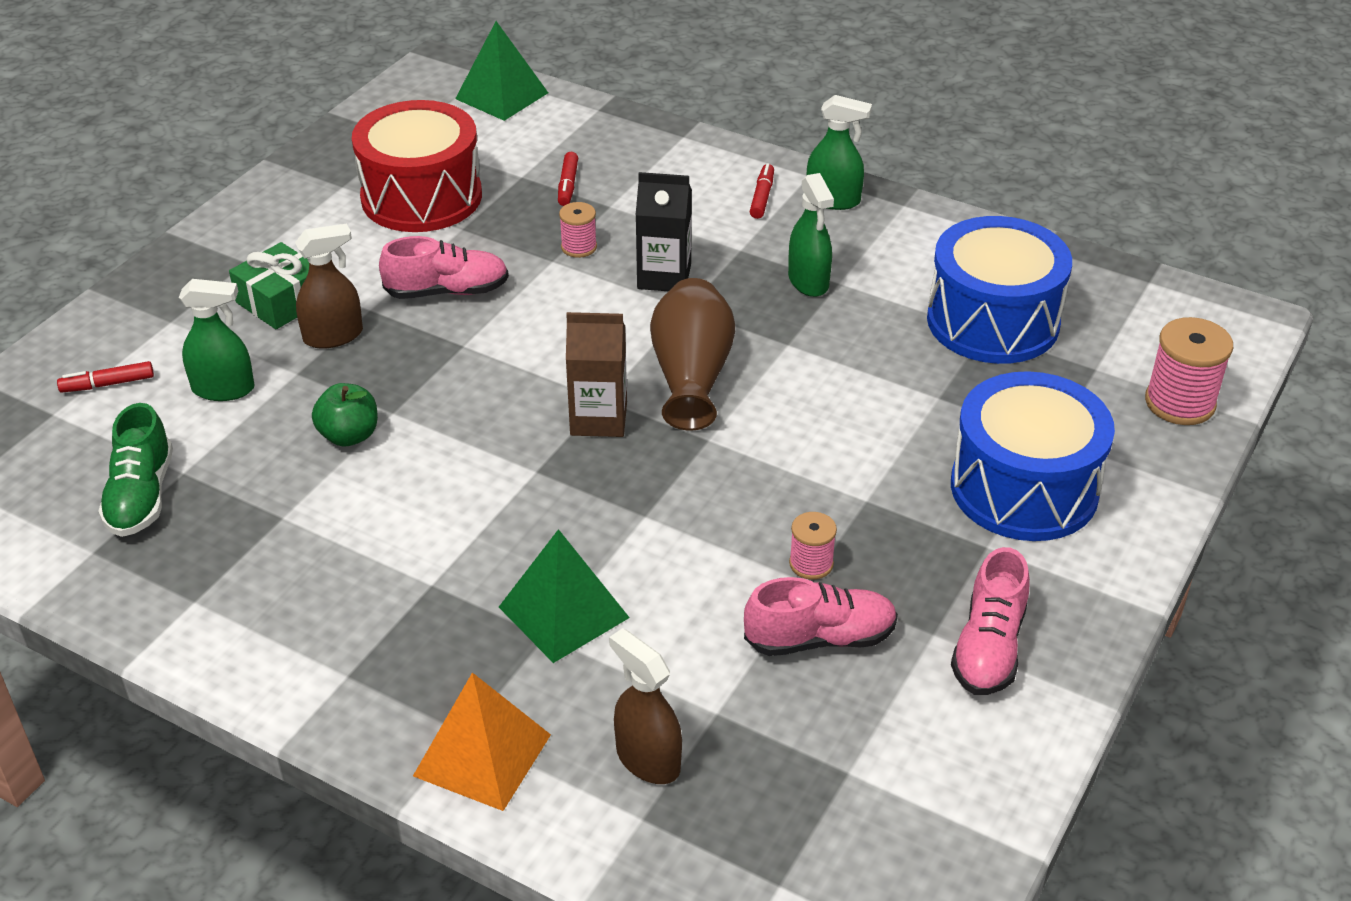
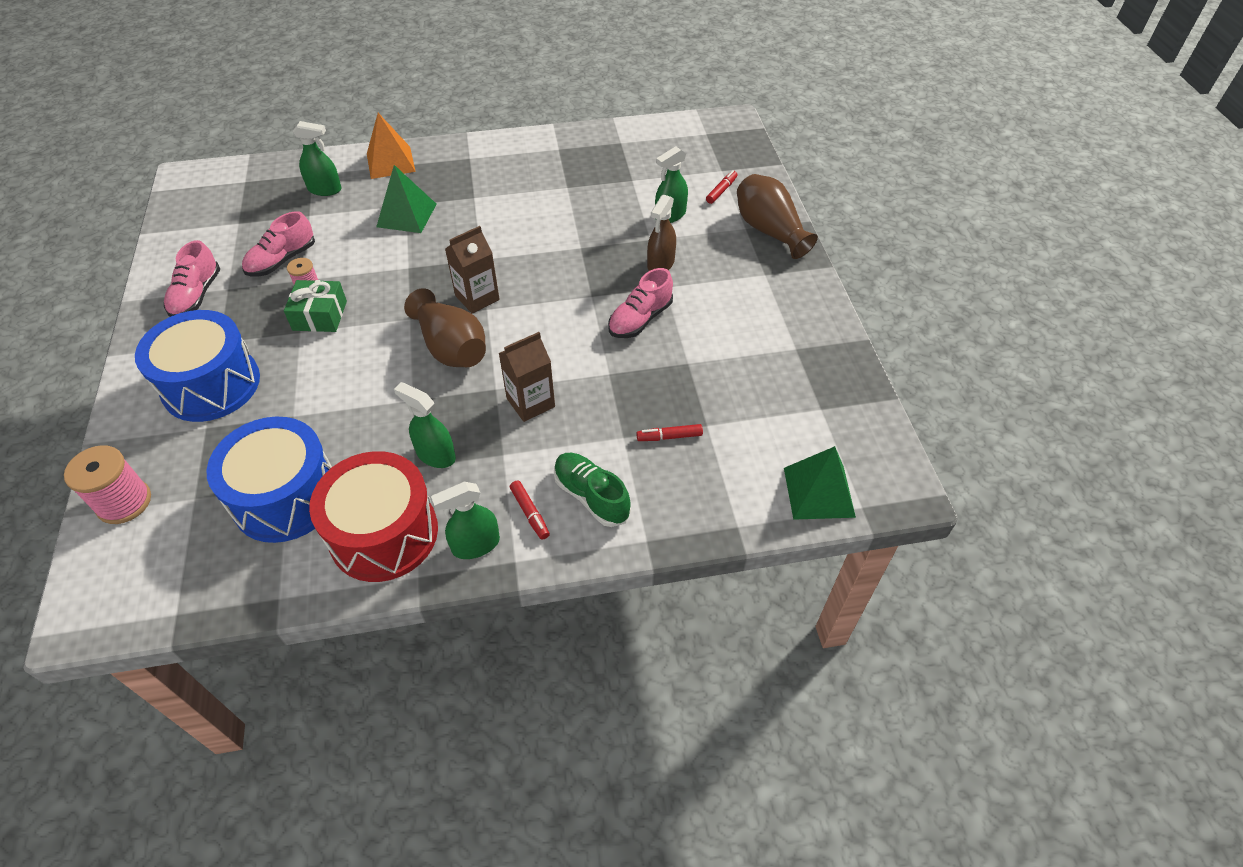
camera: 140 degrees right, 10 degrees up
green shoe [98,403,173,537] -> green shoe moved to [554,453,631,527]
green gift [229,242,309,329] -> green gift moved to [284,280,347,332]
green apple [312,383,378,446] -> none
red drum [352,100,482,232] -> red drum moved to [309,451,438,582]
red marker [558,152,578,206] -> red marker turned 60 degrees counterclockwise [636,424,703,441]
pink spool [559,202,597,258] -> none
brown spray bottle [609,628,682,784] -> green spray bottle [292,121,342,196]
black carton [636,172,692,291] -> brown carton [499,332,555,422]
pink shoe [951,547,1030,695] -> pink shoe turned 150 degrees counterclockwise [164,240,220,317]
none -> brown vase [737,174,818,259]

